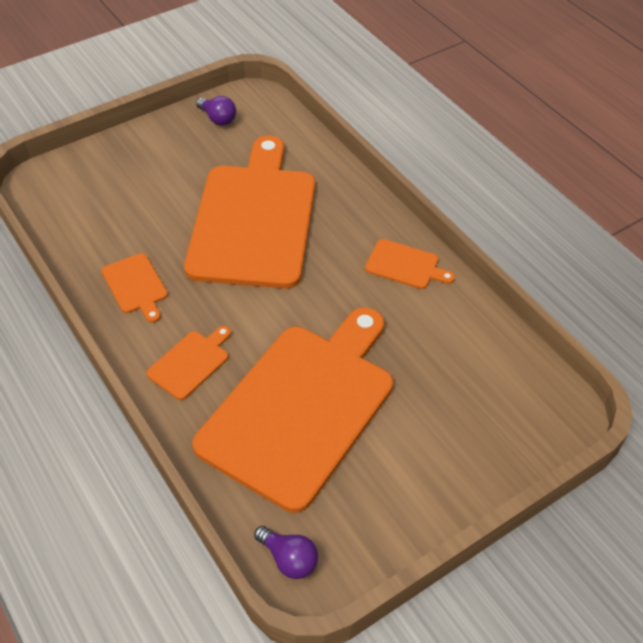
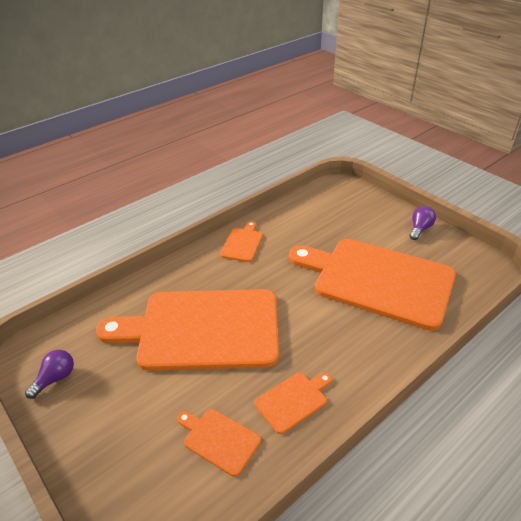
camera: 95 degrees left, 10 degrees down
orange cutting board [146,326,231,400] -> orange cutting board moved to [177,409,261,477]
purple light bulb [254,526,318,579] -> purple light bulb moved to [410,206,436,240]

